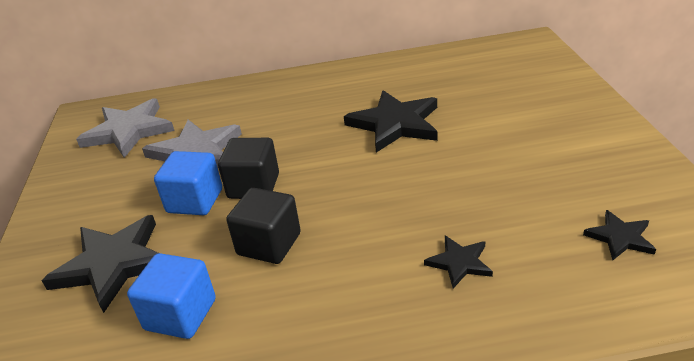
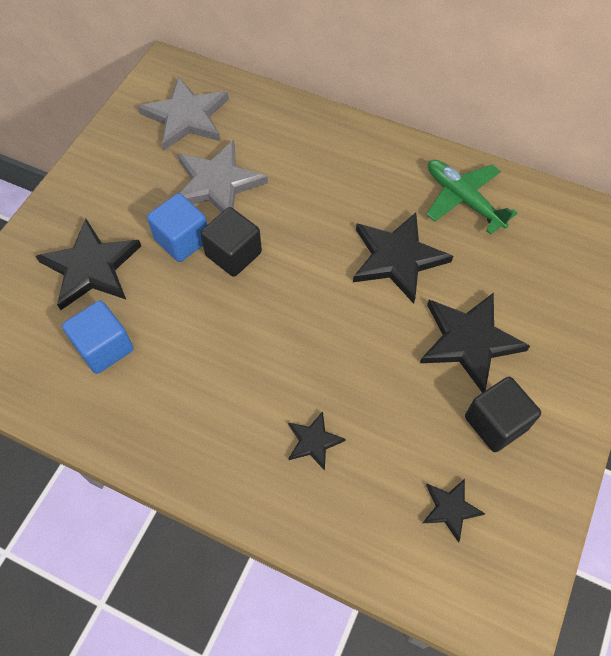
camera: 30 degrees right, 25 degrees up
black cube [226,188,301,264] -> black cube moved to [465,377,541,452]
none -> black star [420,292,530,393]
none -> green plane [426,160,517,235]

